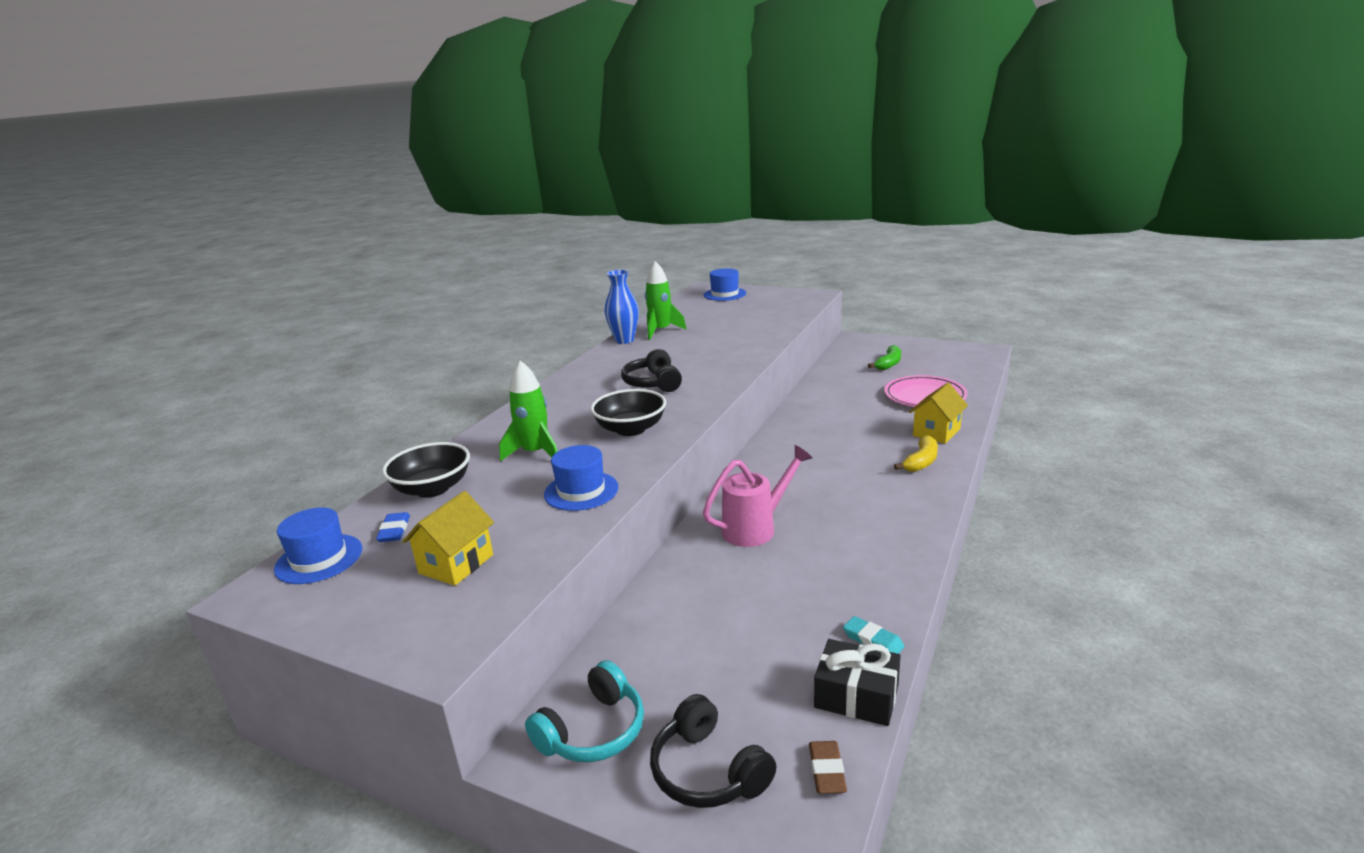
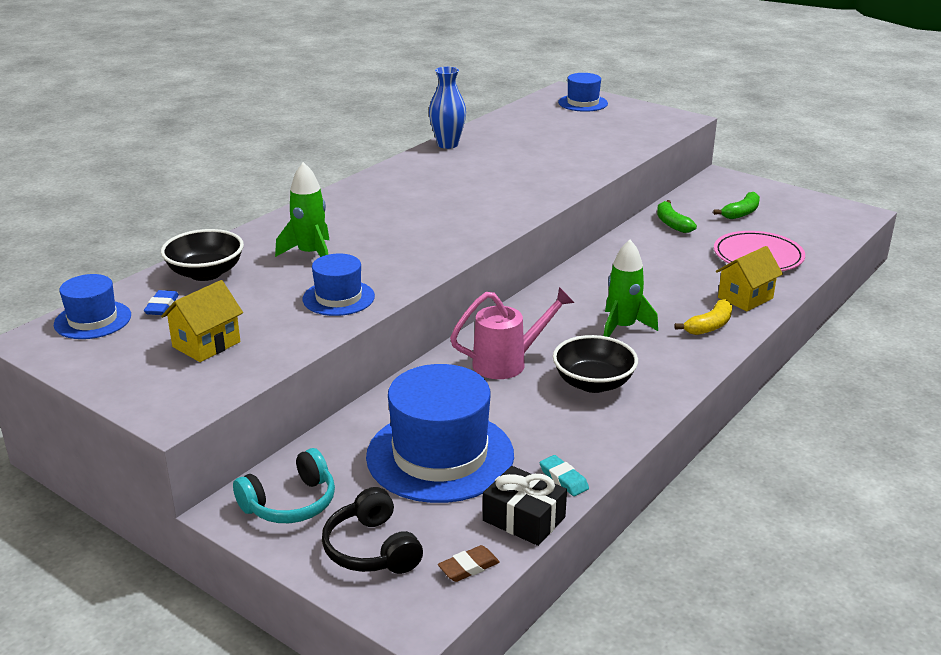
camera: 10 degrees right, 5 degrees up
black bowl [590,389,666,436] -> black bowl moved to [553,335,638,393]
black headphones [621,349,682,392] -> none
green rocket [645,261,687,340] -> green rocket moved to [604,240,658,337]
brown eraser [809,741,847,794] -> brown eraser turned 45 degrees clockwise [438,545,500,582]
none -> blue hat [366,364,514,503]
none -> green banana [657,200,697,233]

